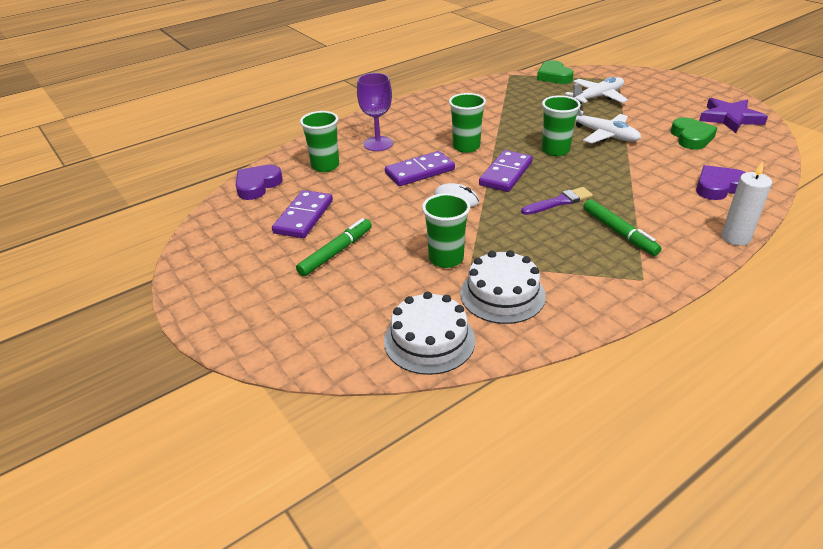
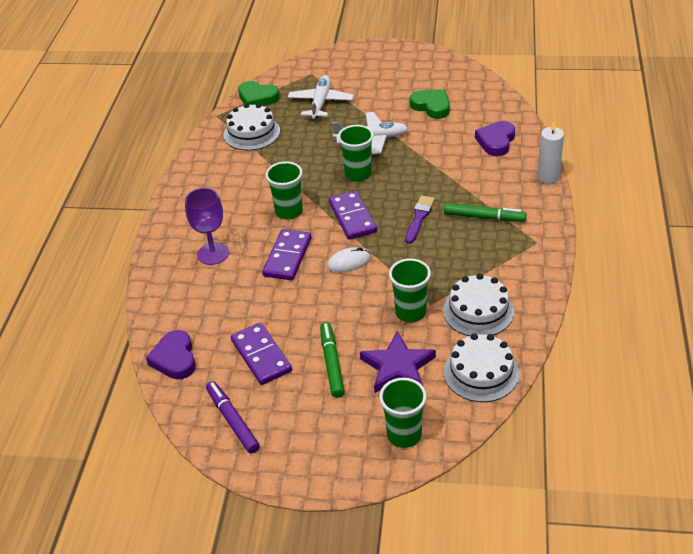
camera: 45 degrees left, 5 degrees up
green cup [300,111,339,172] -> green cup moved to [379,378,427,448]
purple star [699,98,768,133] -> purple star moved to [360,331,436,393]
none -> purple marker [206,381,260,454]
none -> white cake [224,103,280,151]

